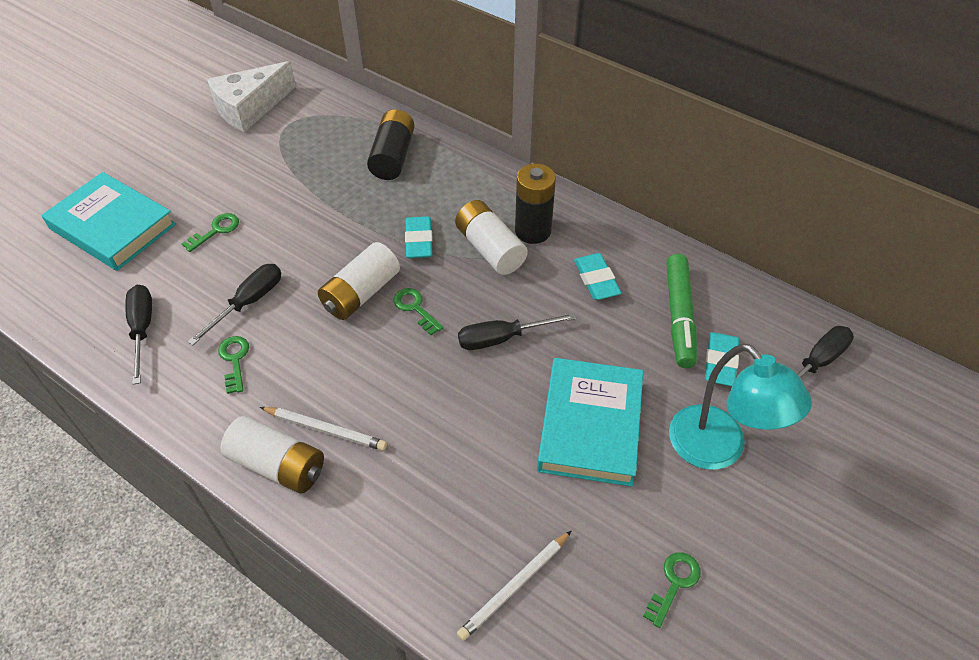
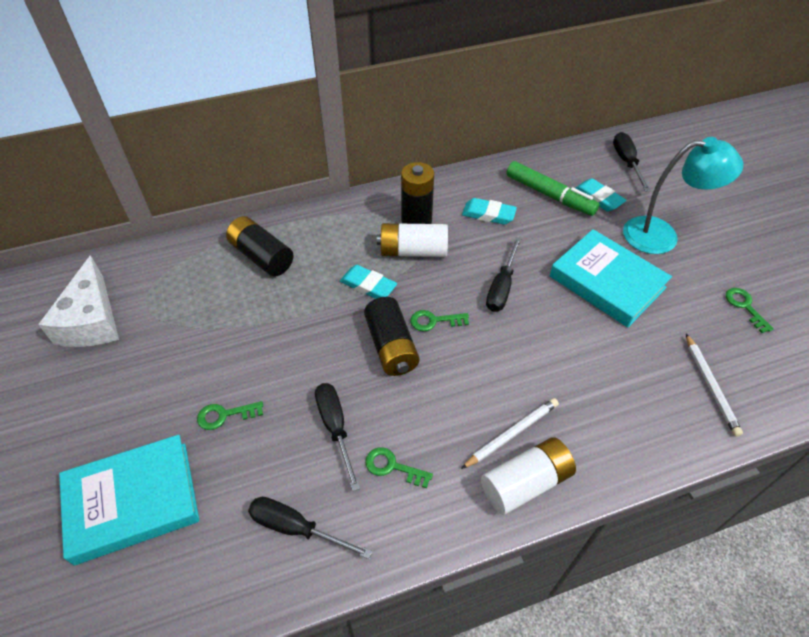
camera: 55 degrees left, 0 degrees up
green key [182,213,239,252] -> green key turned 90 degrees counterclockwise [197,401,263,430]
white battery [318,242,400,320] -> black battery [364,297,419,376]

